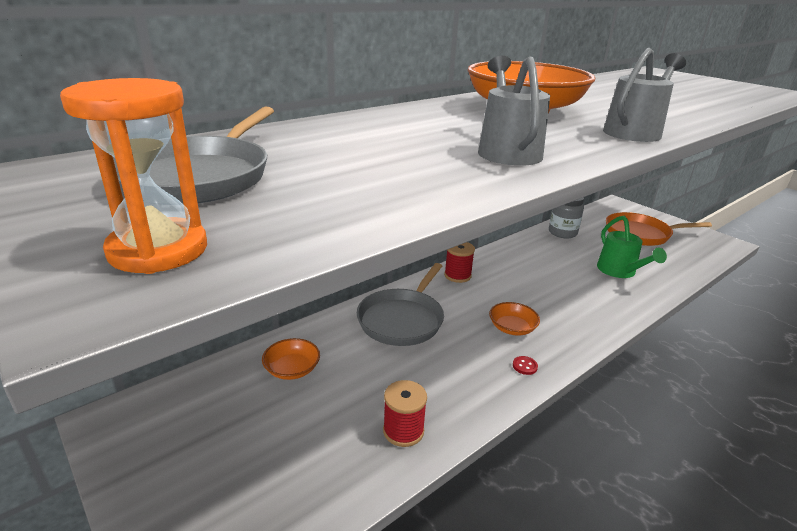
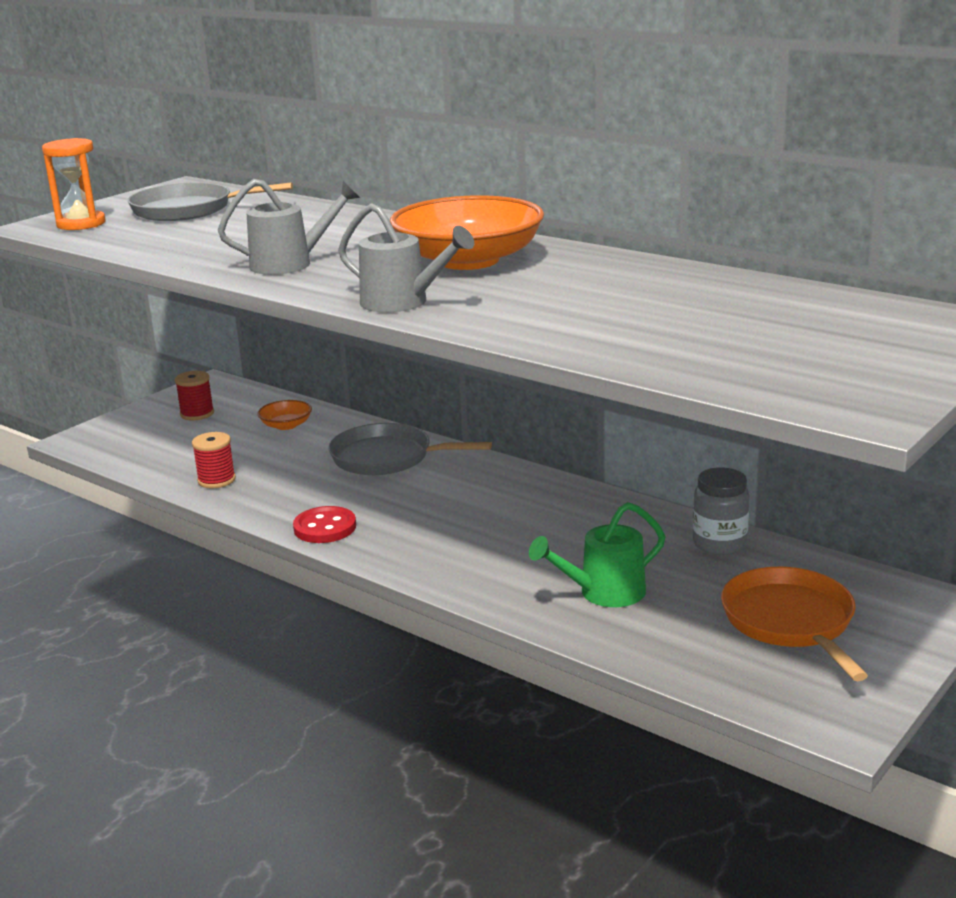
camera: 80 degrees right, 5 degrees down
red spool [444,242,475,283] -> red spool moved to [175,371,214,421]
orange bowl [489,302,540,336] -> none
red button [513,356,538,375] -> red button [293,506,356,543], size x2.18

